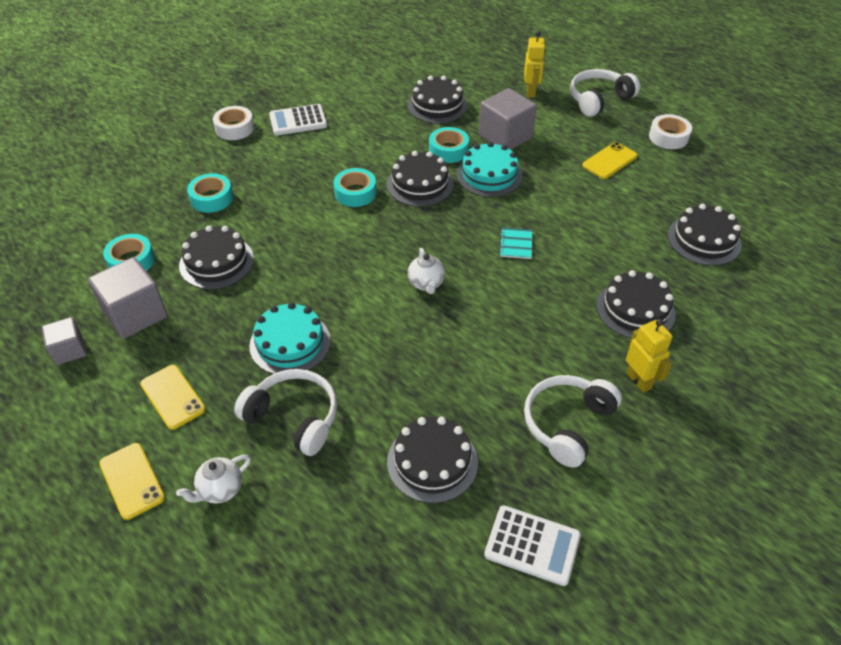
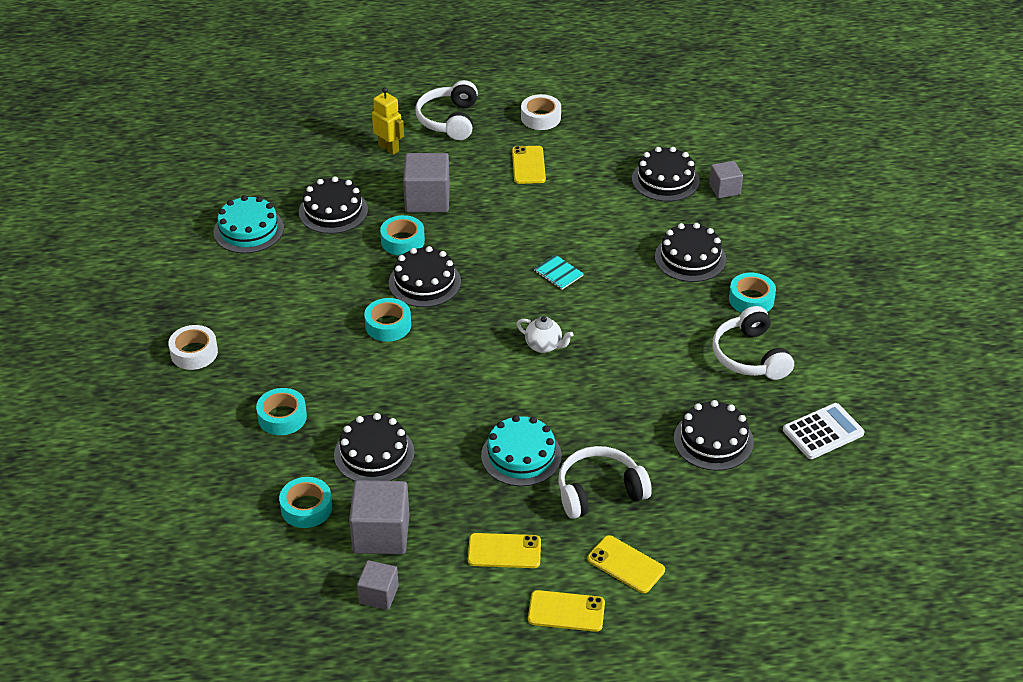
camera: 50 degrees left, 5 degrees down
white teapot [176,455,251,504] -> yellow phone [587,535,665,593]
white calculator [269,104,327,136] -> none
turquoise cake [456,142,523,197] -> turquoise cake moved to [213,195,284,253]
yellow robot [626,319,673,393] -> turquoise tape [729,273,776,313]
none -> grey cube [709,161,743,198]

